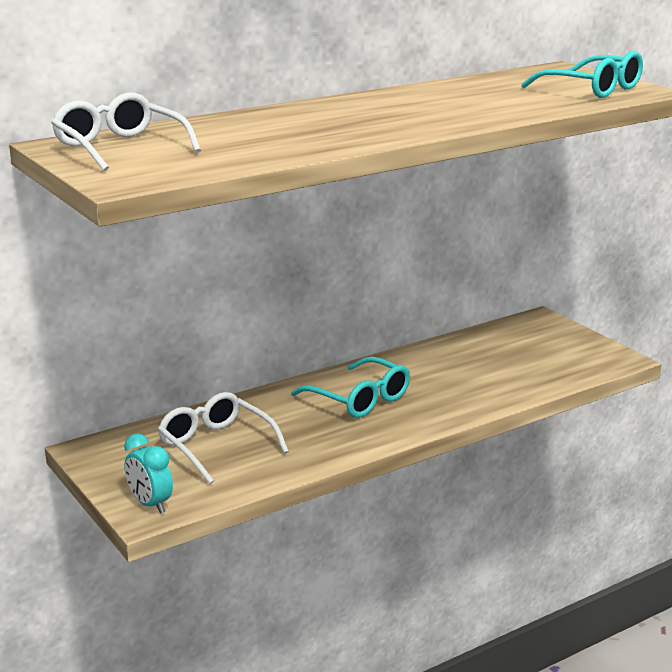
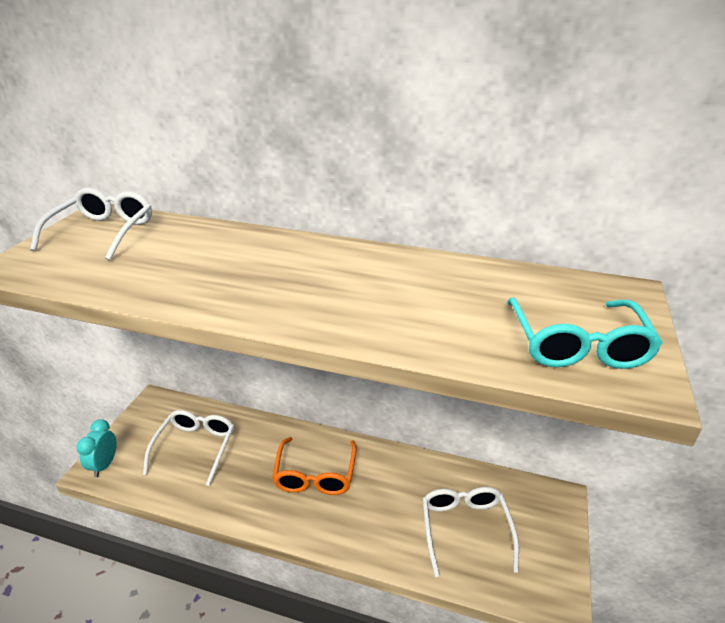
camera: 50 degrees right, 10 degrees up
turquoise glasses [291,357,410,418] -> orange glasses [272,437,357,495]
none -> white glasses [422,487,519,577]

